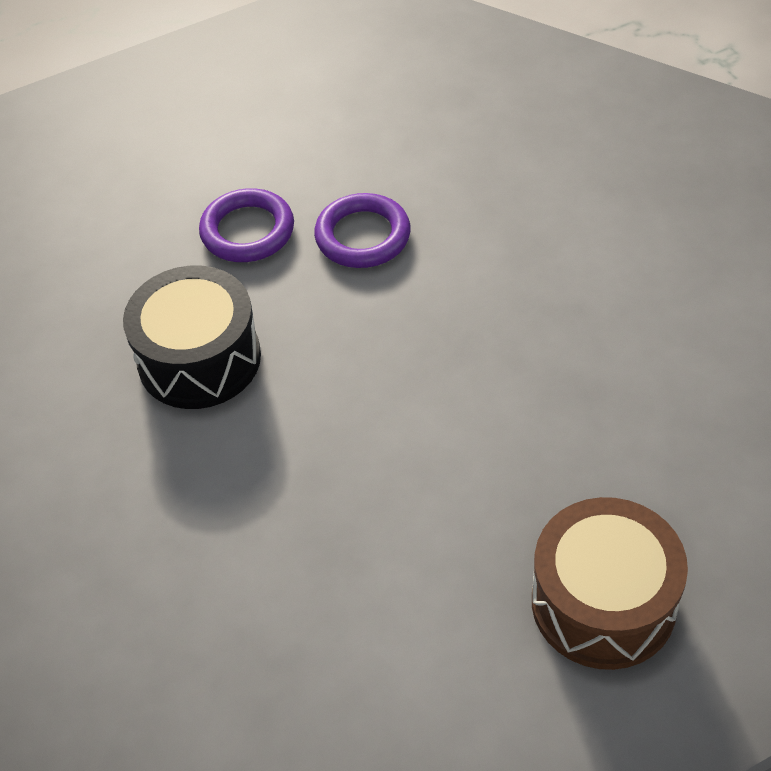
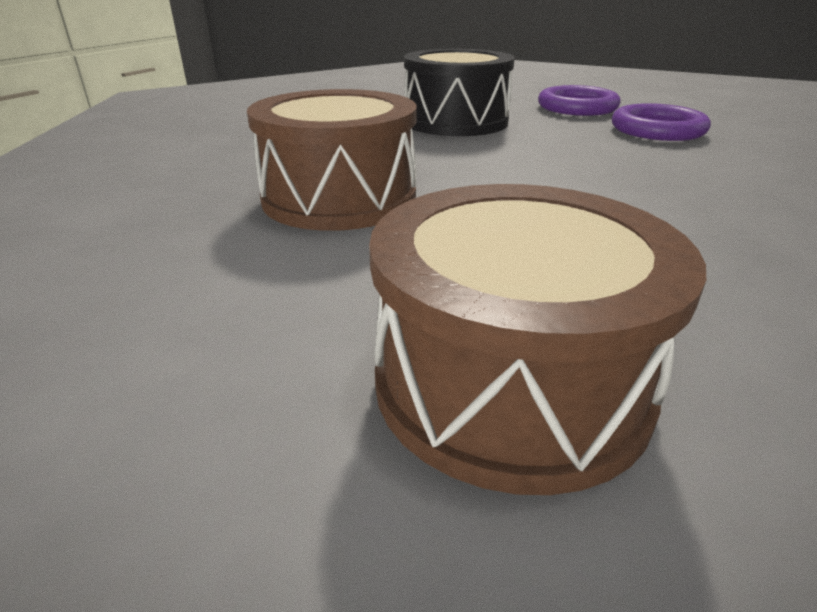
camera: 50 degrees right, 20 degrees down
none -> brown drum [247,89,417,231]

